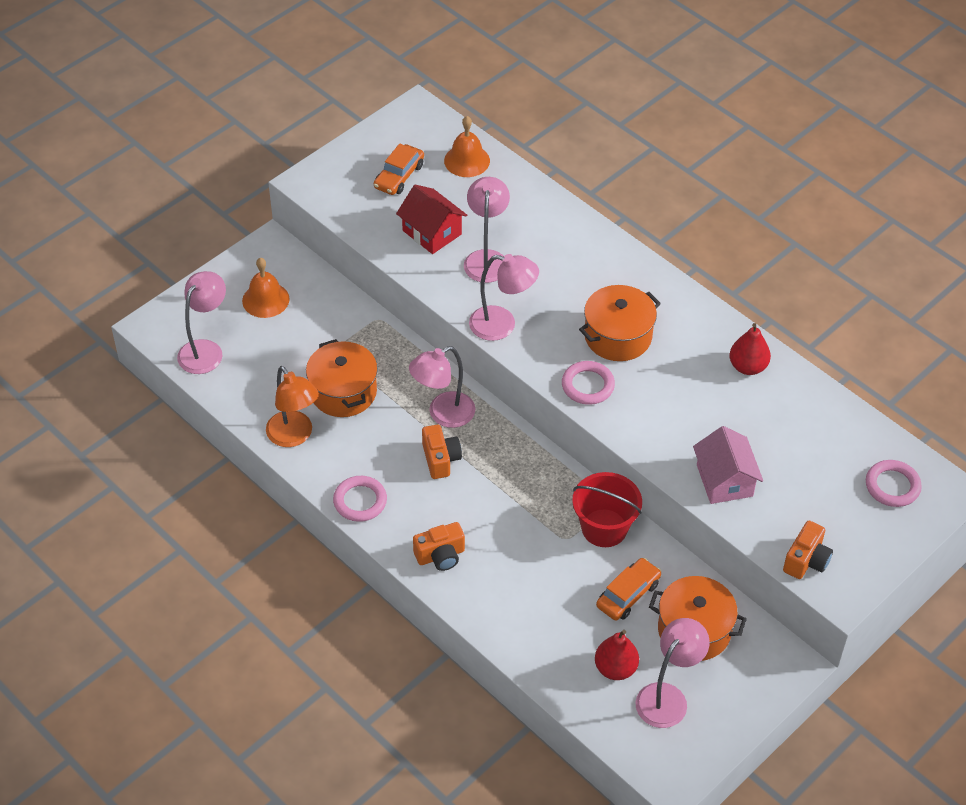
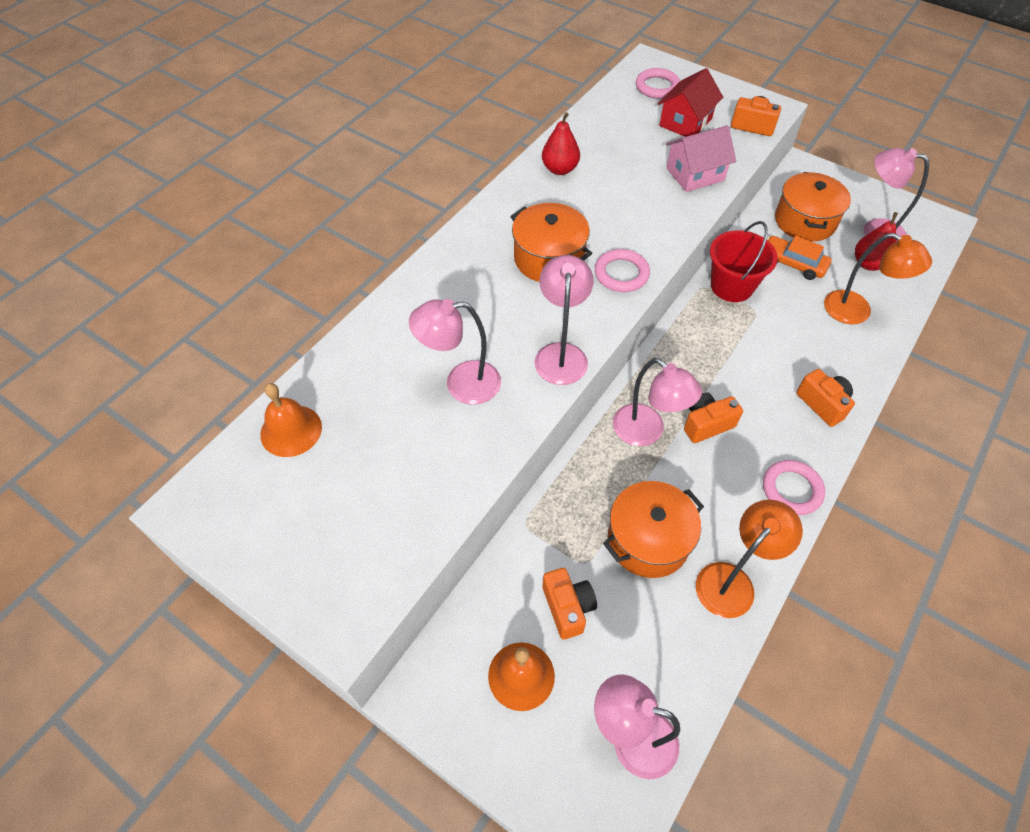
camera: 100 degrees left, 5 degrees up
orange car [374,144,424,195] -> none
red house [396,184,467,254] -> red house moved to [658,68,723,137]
none -> orange camera [542,568,597,640]
none -> orange lamp [824,233,932,324]

